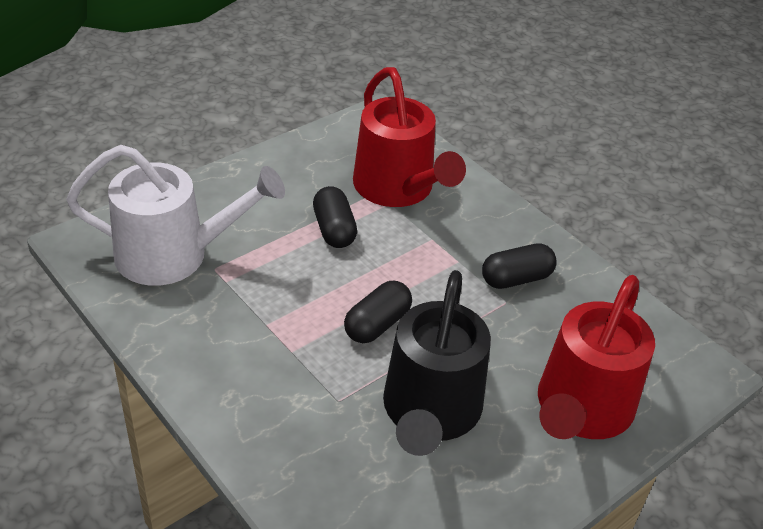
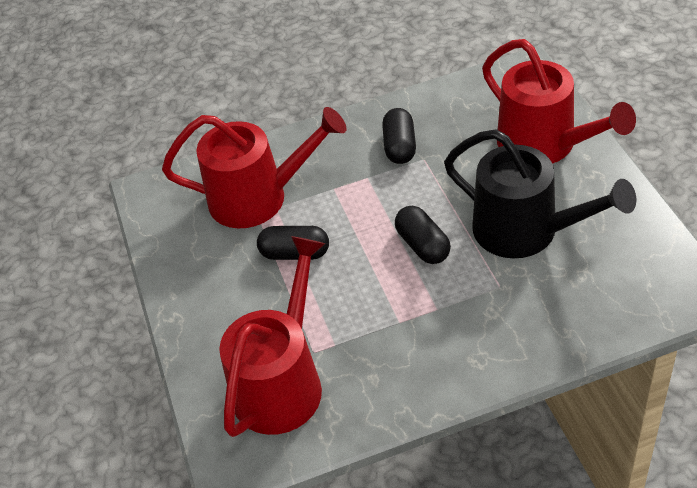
camera: 60 degrees left, 5 degrees up
white watering can [66,145,285,286] -> red watering can [219,236,325,437]

